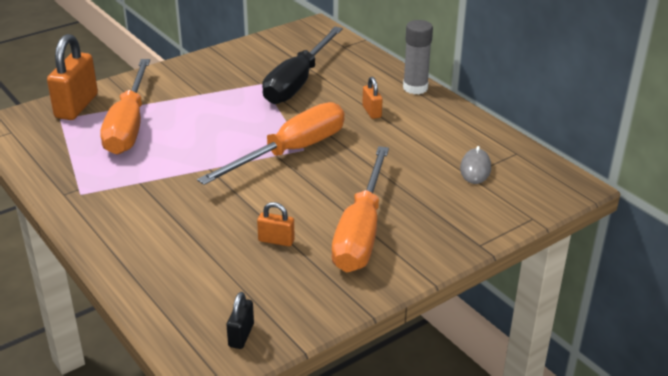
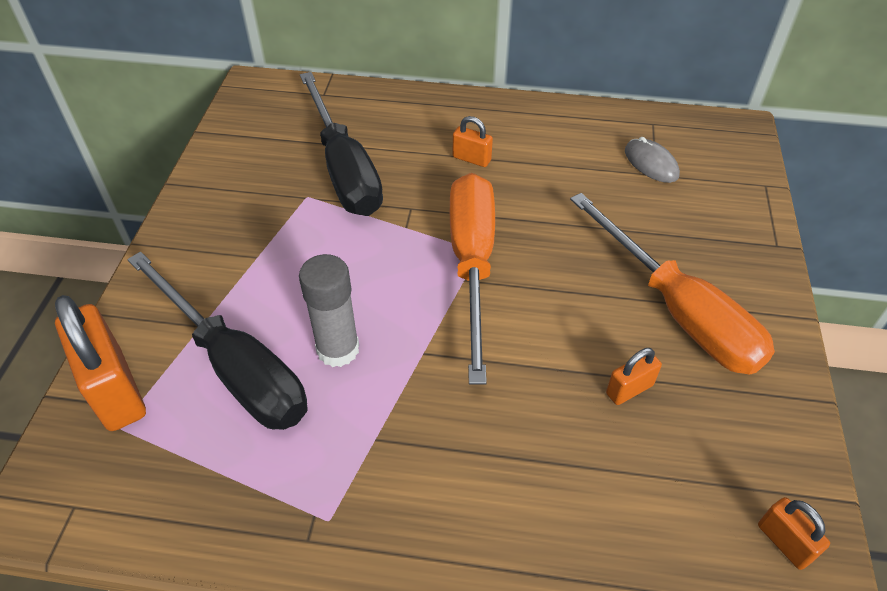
camera: 45 degrees left, 15 degrees up
orange screwdriver [101,59,150,155] -> black screwdriver [127,251,308,430]
black padlock [227,292,254,349] -> orange padlock [758,497,830,570]
grey glue stick [403,20,433,94] -> grey glue stick moved to [299,254,359,367]

